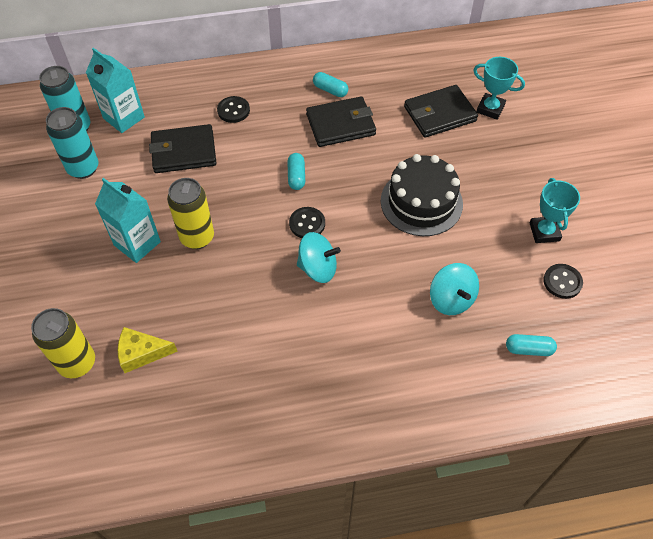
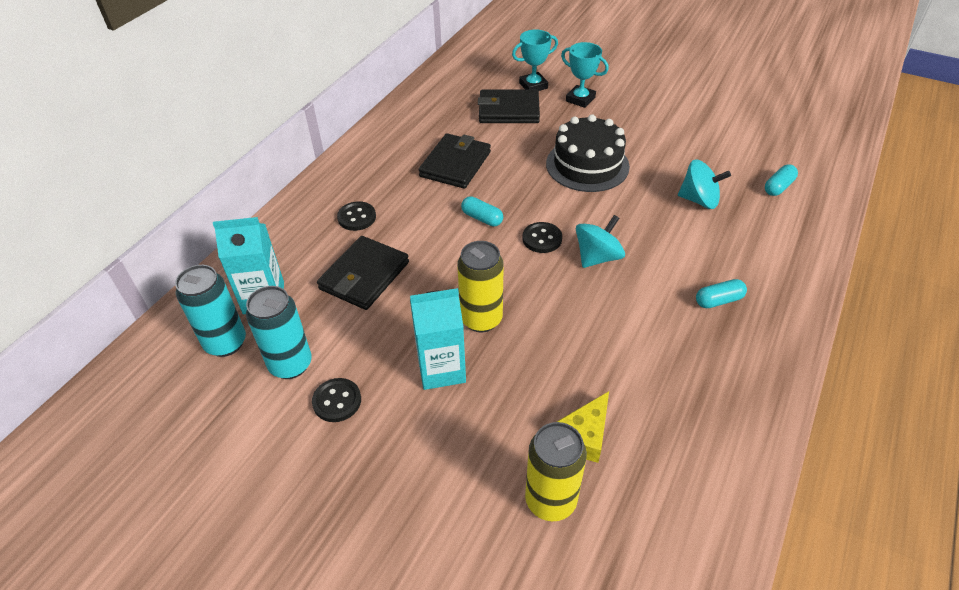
camera: 50 degrees left, 10 degrees down
turquoise capsule [313,72,348,97] -> turquoise capsule moved to [696,279,747,308]
black wallet [404,85,478,138] -> black wallet turned 75 degrees clockwise [478,89,540,123]
turquoise trophy [530,178,580,243] -> turquoise trophy moved to [561,42,609,108]
black button [543,264,583,299] -> black button moved to [312,378,361,422]

